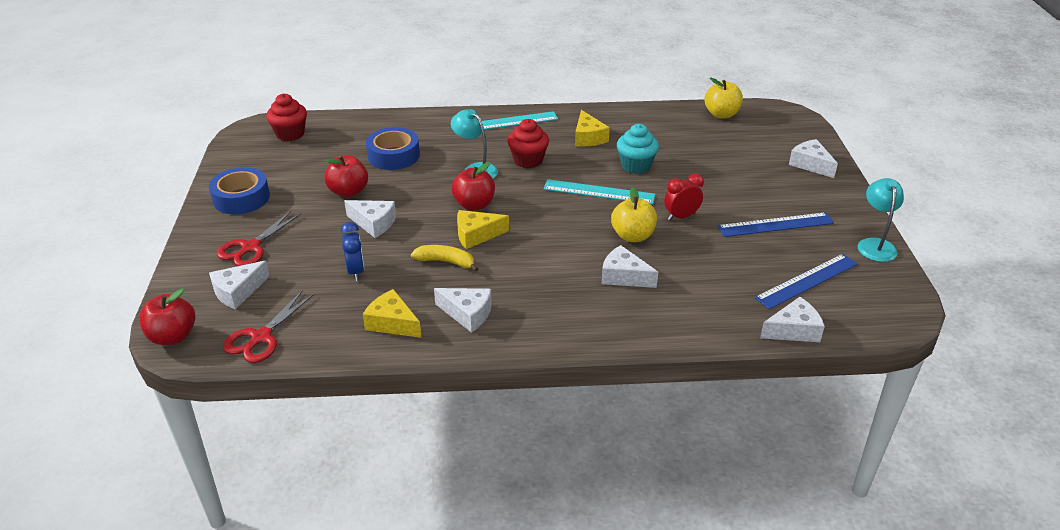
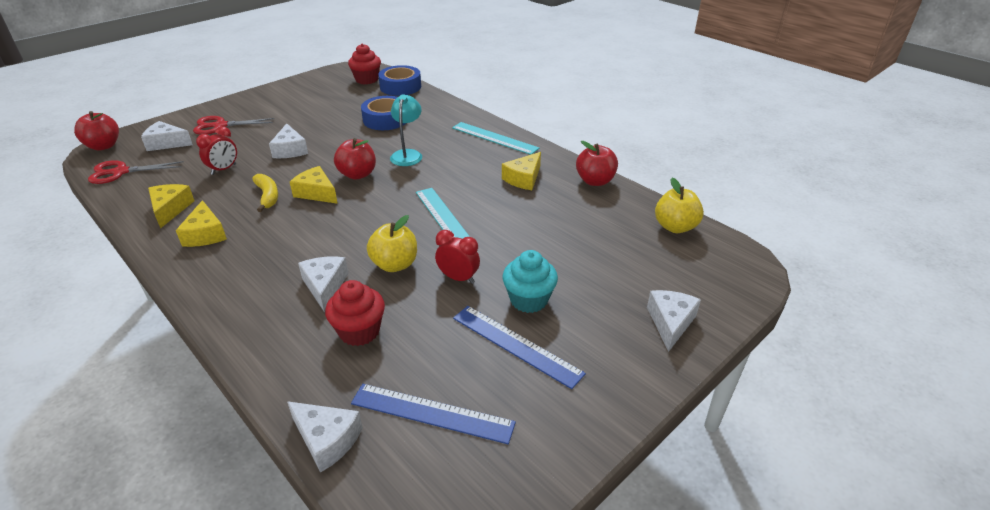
camera: 50 degrees right, 0 degrees up
blue tape [209,167,270,214] -> blue tape moved to [378,65,421,96]
red apple [324,155,368,197] -> red apple moved to [576,141,618,186]
blue clock [341,222,364,281] -> red clock [196,126,237,175]
white cheese [434,288,492,333] -> yellow cheese [176,200,227,247]
red cupcake [507,119,549,168] -> red cupcake moved to [325,280,385,346]
turquoise cupcake [617,124,659,174] -> turquoise cupcake moved to [502,250,558,313]
turquoise lamp [858,178,904,262] -> none

